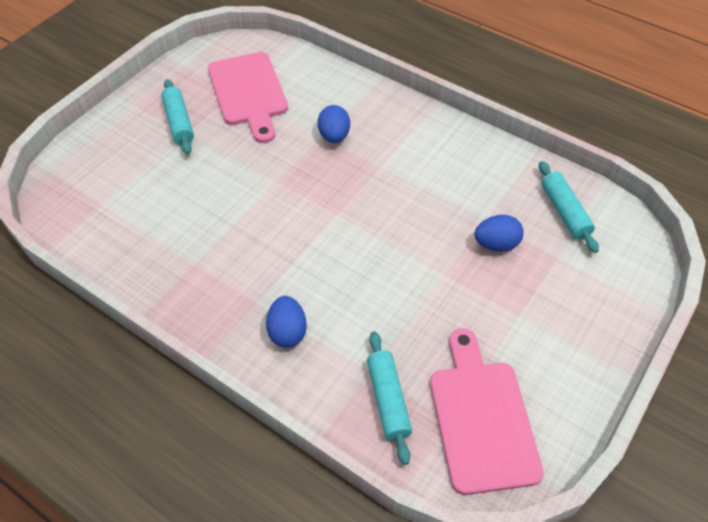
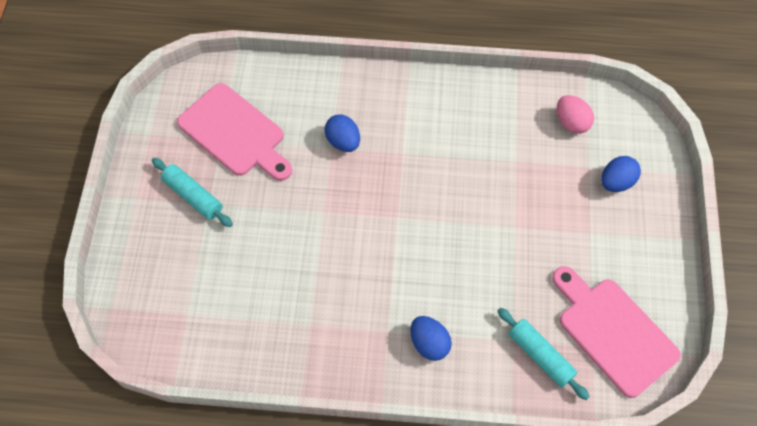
camera: 30 degrees left, 10 degrees up
blue egg [474,215,524,252] -> blue egg moved to [601,156,641,192]
turquoise rolling pin [539,161,599,253] -> pink egg [557,95,594,134]

